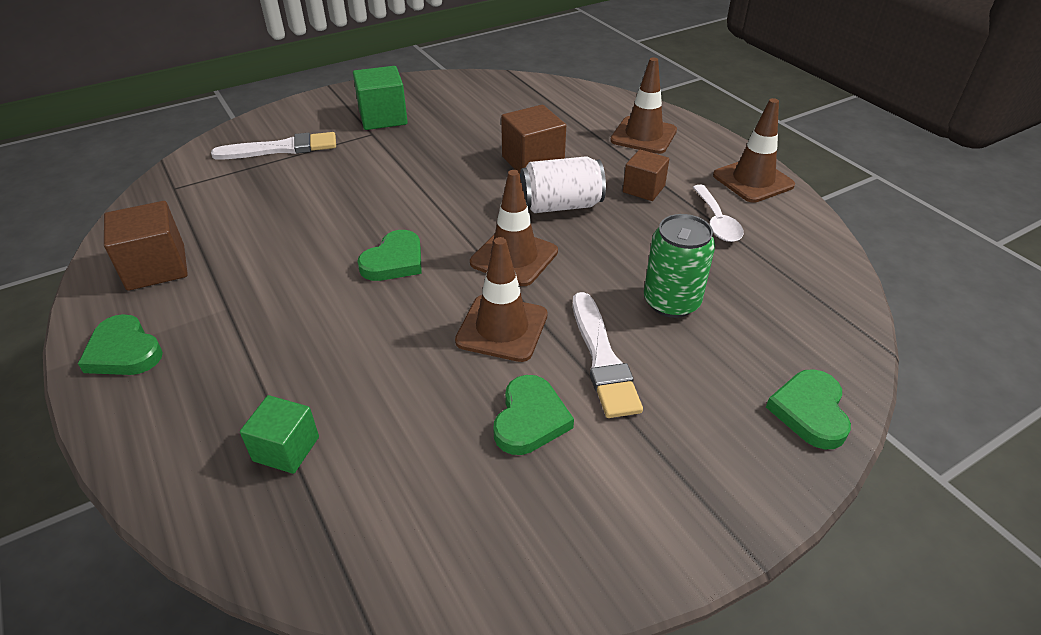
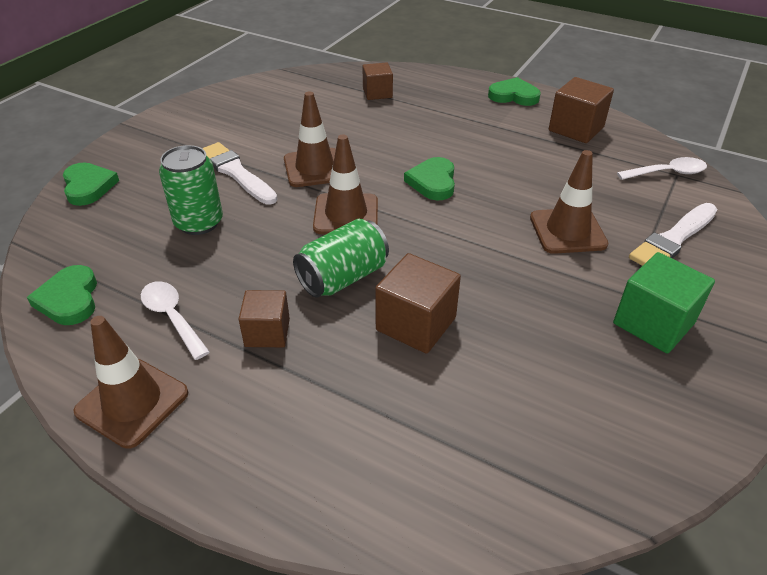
camera: 150 degrees right, 0 degrees up
green cube [240,395,319,474] -> brown cube [362,63,393,100]
green heart [493,375,574,455] -> green heart moved to [27,265,97,325]
white can [520,156,606,213] -> green can [293,219,389,298]
brown traffic cone [610,57,677,154] -> brown traffic cone moved to [530,150,609,254]
none -> white spoon [617,157,707,180]

